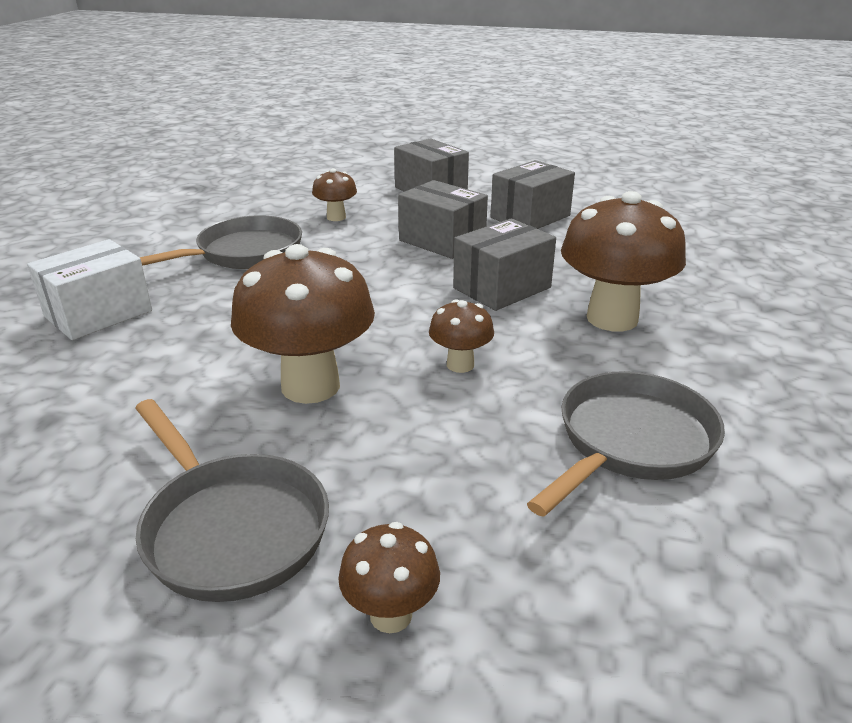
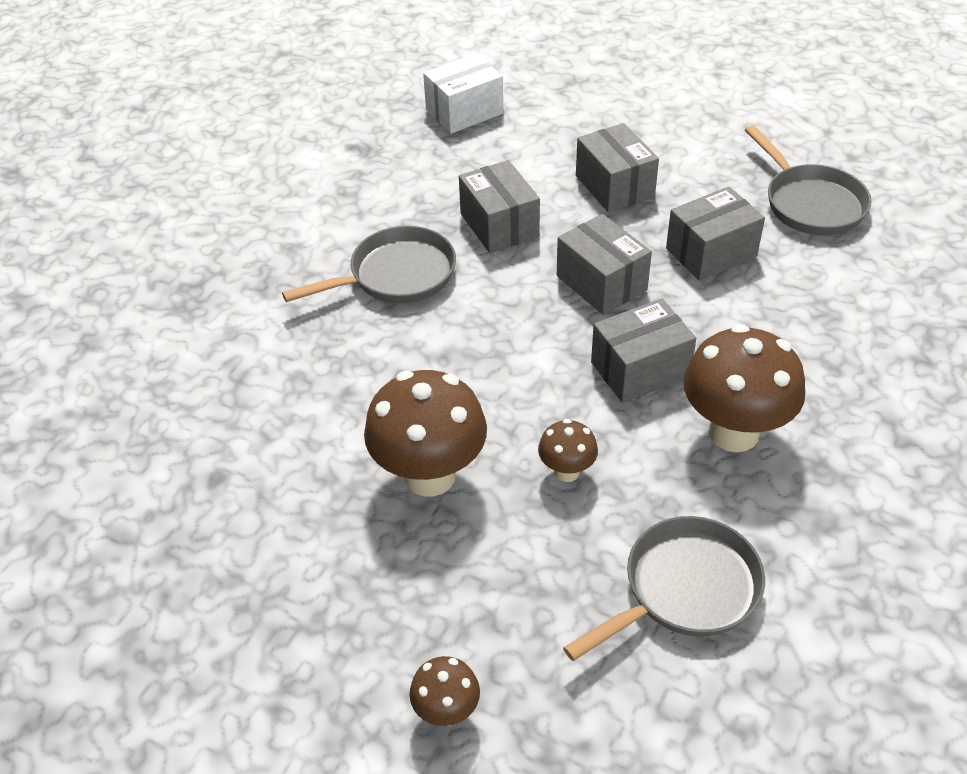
camera: 15 degrees right, 15 degrees up
white box [27,239,152,340] -> white box moved to [423,54,503,134]
grey pan [135,399,329,602] -> grey pan moved to [745,125,872,236]
brown mushroom [312,168,357,221] -> grey box [459,160,540,253]

